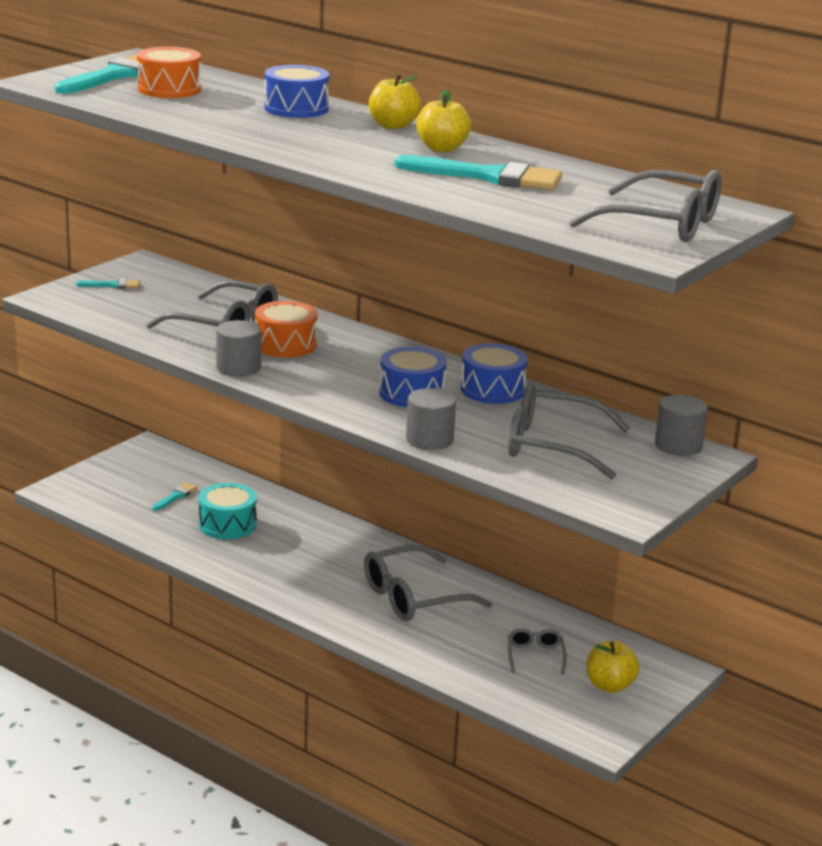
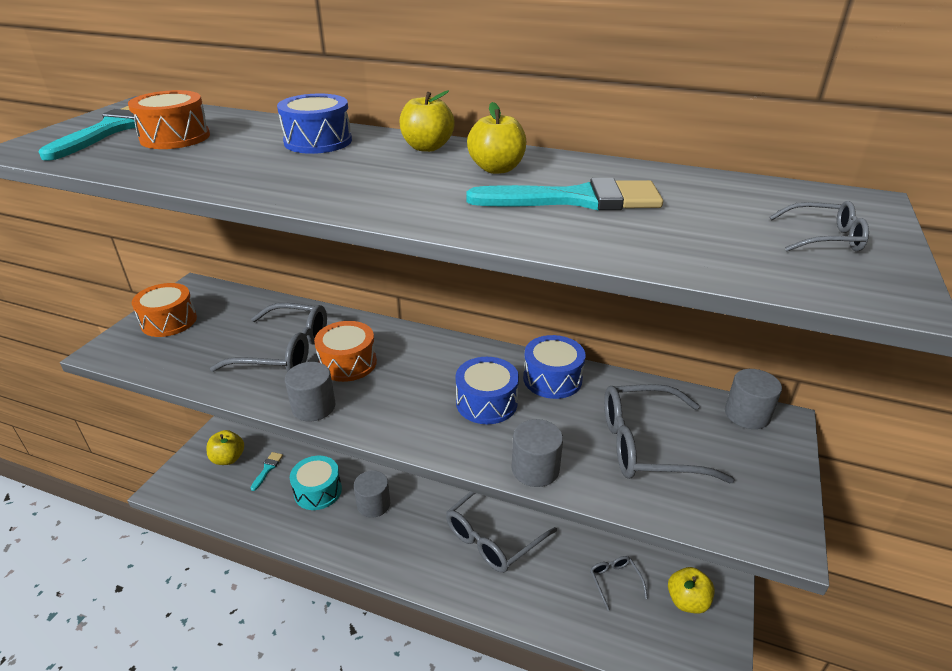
camera: 15 degrees left, 10 degrees up
turquoise brush [76,279,140,289] -> orange drum [132,283,197,337]
grey glasses [569,170,722,242] -> grey glasses [770,201,869,252], size x0.50
none -> yellow apple [206,430,244,465]
none -> grey cylinder [354,470,390,518]

